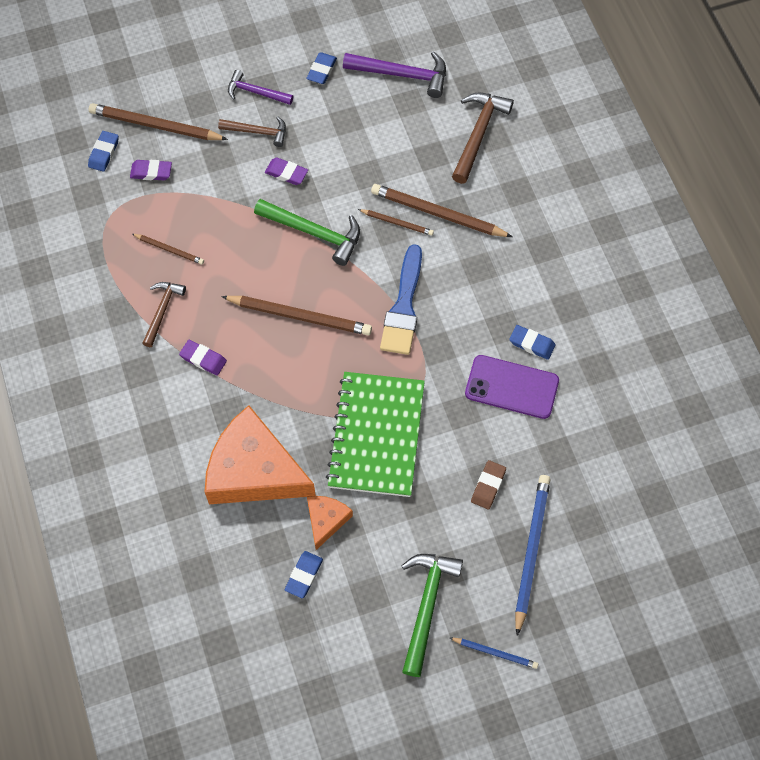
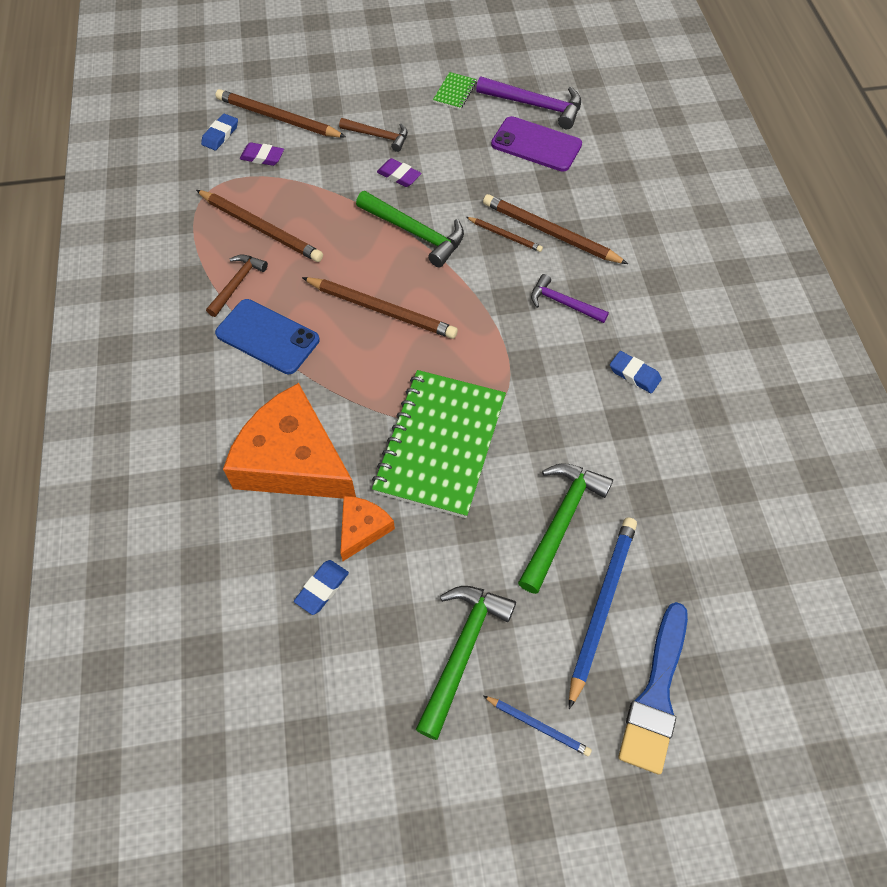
camera: 10 degrees right, 5 degrees down
brown pencil [132,234,204,265] -> brown pencil [196,190,323,262], size x1.88
purple eraser [179,340,227,376] -> blue phone [215,299,320,374]
purple hammer [228,70,293,105] -> purple hammer moved to [531,274,609,323]
blue eraser [306,53,337,84] -> green notebook [433,72,477,110]
blue brush [380,244,422,355] -> blue brush moved to [618,602,688,775]
brown hammer [452,93,514,184] -> none
purple phone [465,355,559,419] -> purple phone moved to [491,116,582,172]
brown eraser [471,460,506,509] -> green hammer [518,463,613,594]

